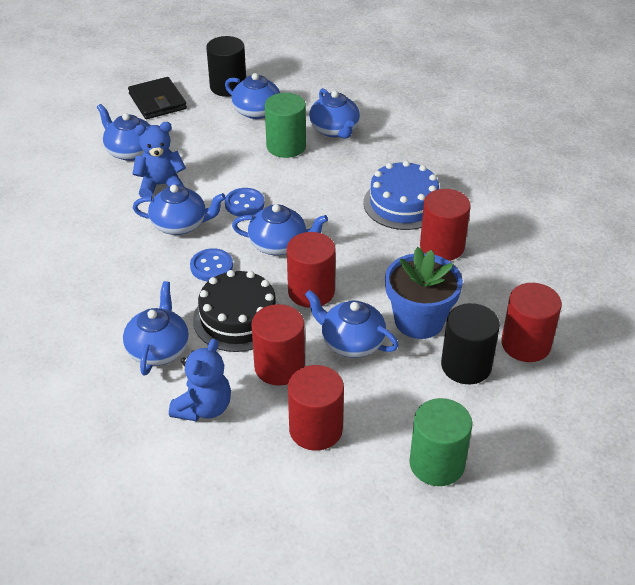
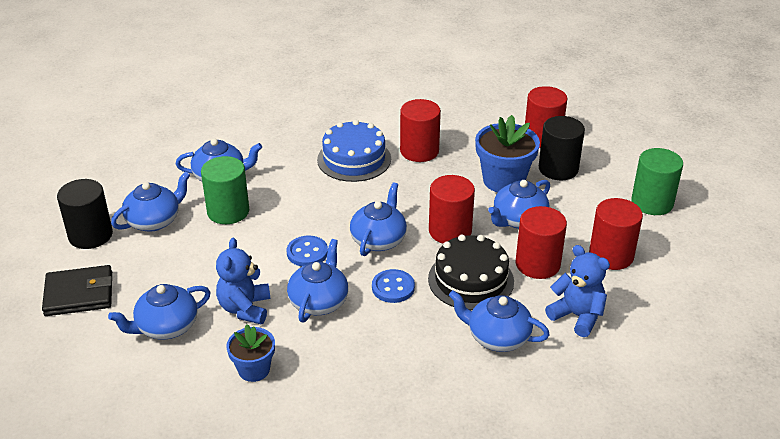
camera: 75 degrees left, 5 degrees down
none -> blue flower pot [226,324,275,382]

